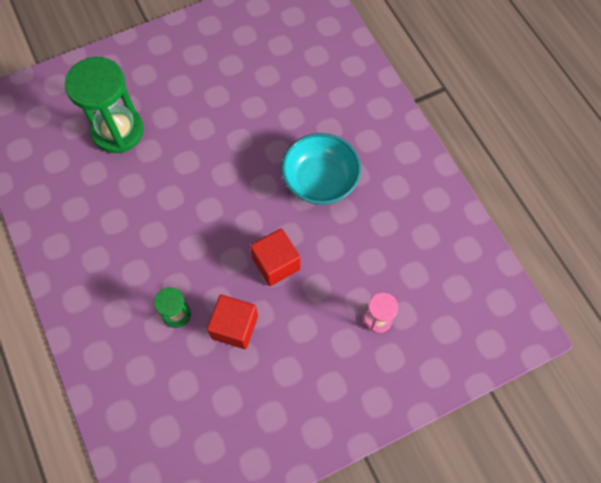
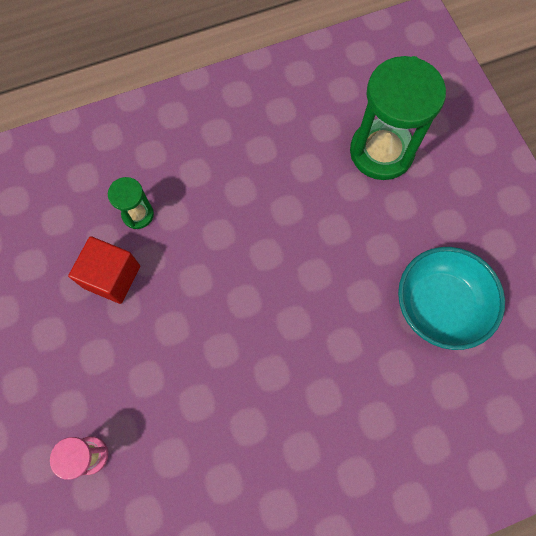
camera: 95 degrees right, 5 degrees up
red cube [250,228,300,286] -> none
turquoise bowl [281,133,361,205] -> turquoise bowl moved to [398,247,505,350]

